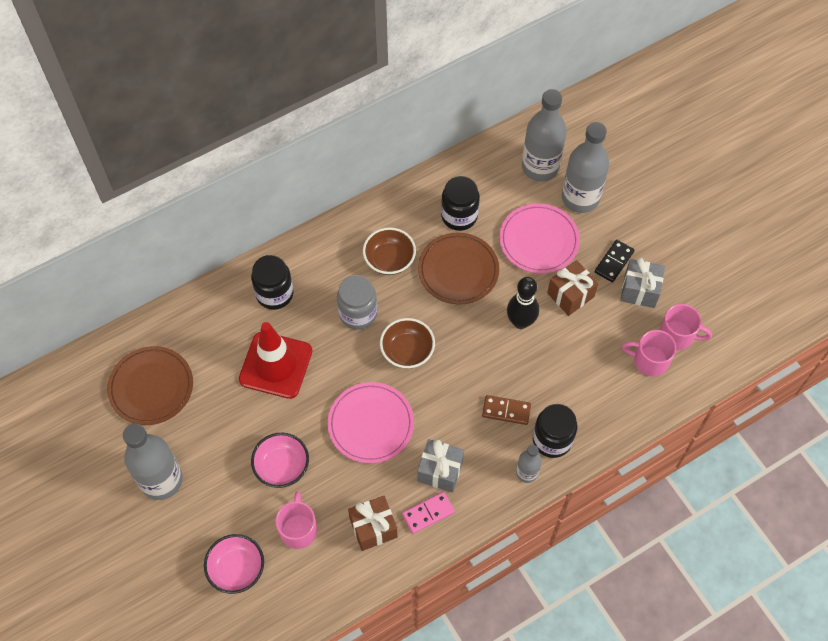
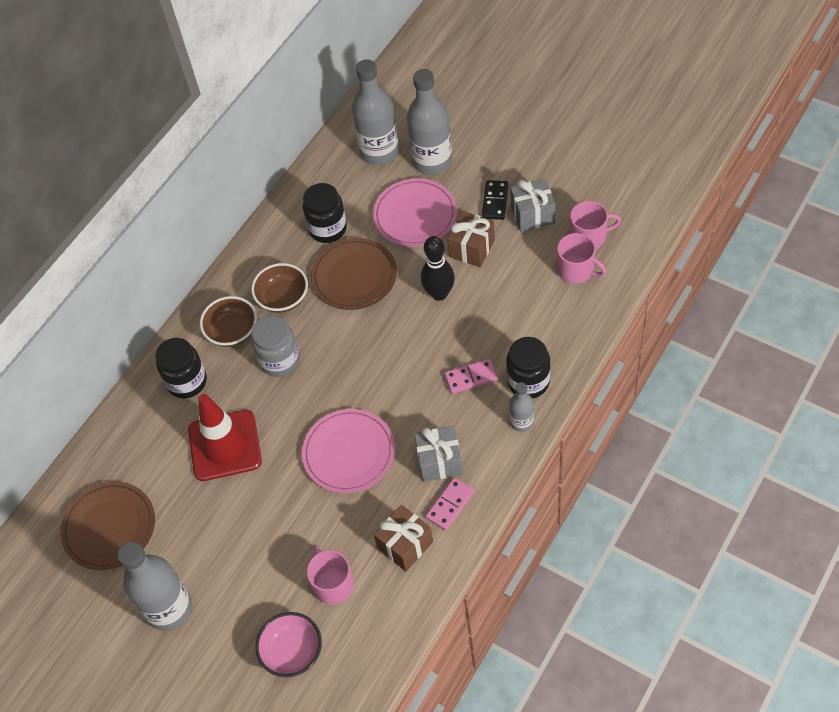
camera: 20 degrees left, 5 degrees down
pink bowl [251,433,309,488] -> none
brown bowl [380,318,435,369] -> brown bowl moved to [200,296,257,347]
brown domino [482,395,531,425] -> pink domino [444,359,498,394]
pink mug [622,330,676,377] -> pink mug turned 135 degrees counterclockwise [557,233,607,284]

